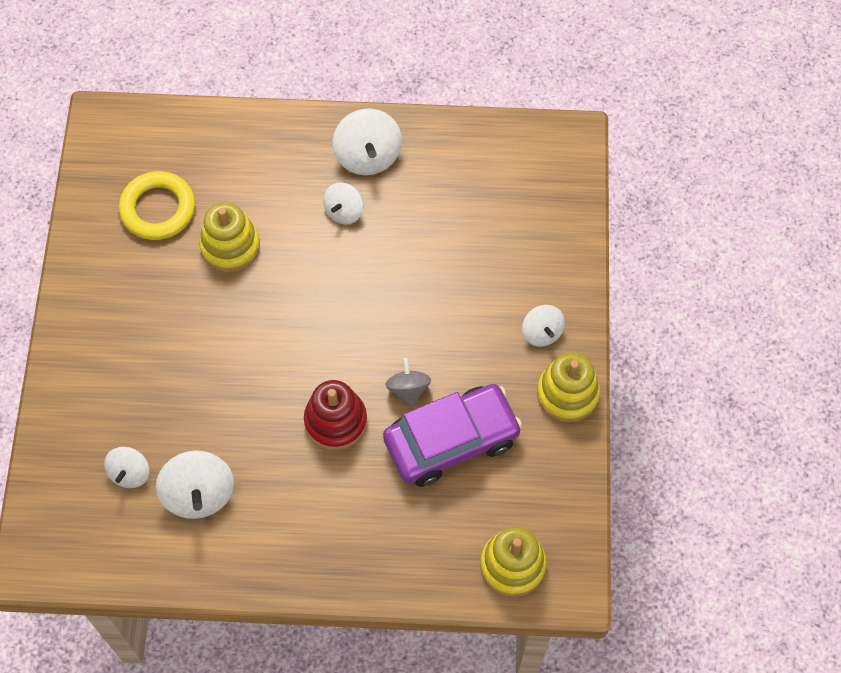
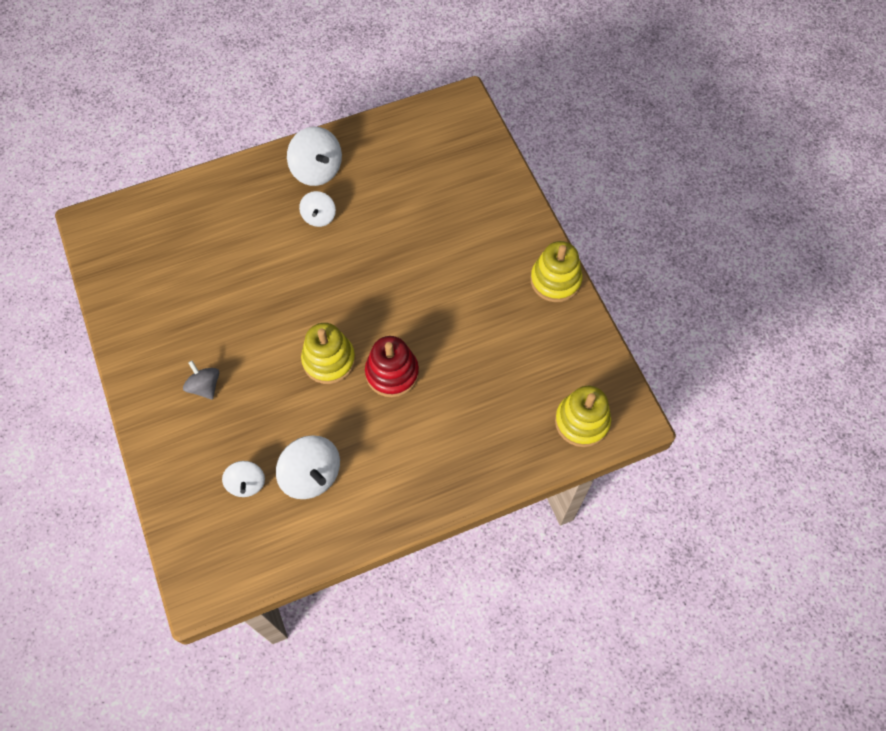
camera: 25 degrees left, 0 degrees up
yellow ring [119,171,195,240] -> none
yellow stacking toy [199,202,260,272] -> yellow stacking toy moved to [301,323,356,384]
purple car [383,384,522,487] -> none
grey spinning top [386,358,431,408] -> grey spinning top moved to [183,361,219,400]
white spinning top [522,305,565,346] -> none

